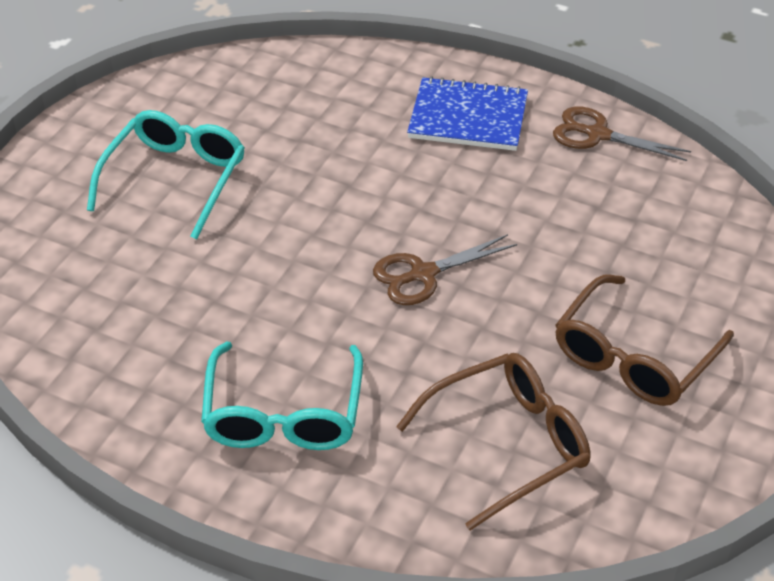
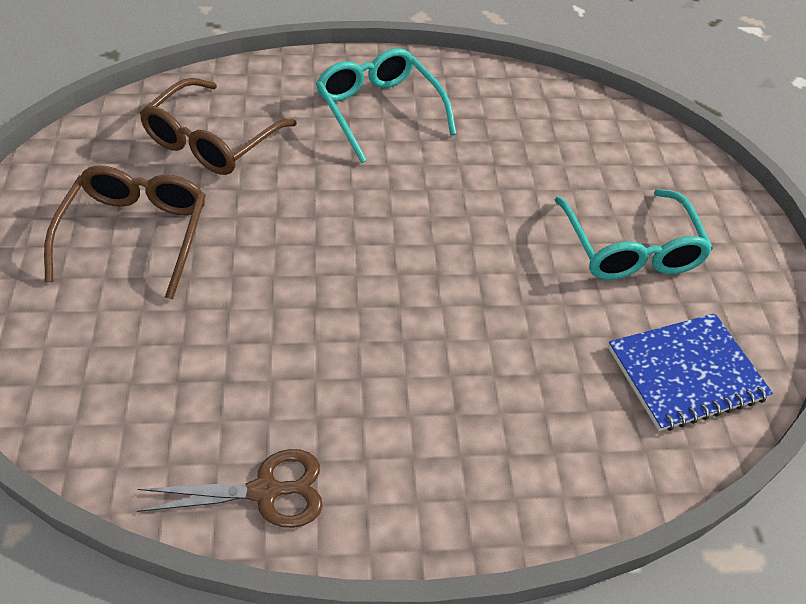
camera: 145 degrees right, 5 degrees up
brown scissors [373,234,517,305] -> none
blue notebook [407,76,528,151] -> blue notebook moved to [608,313,773,431]

